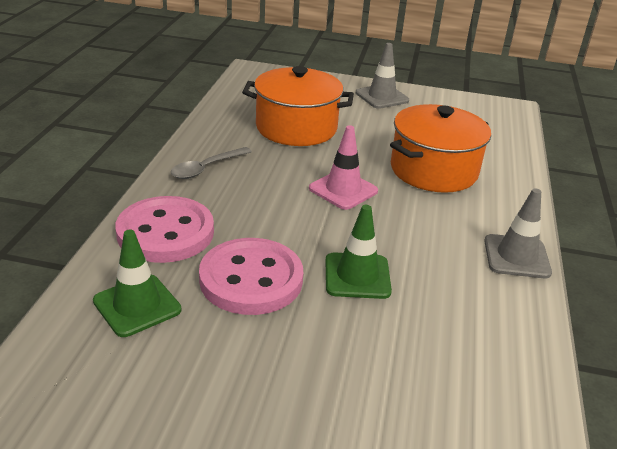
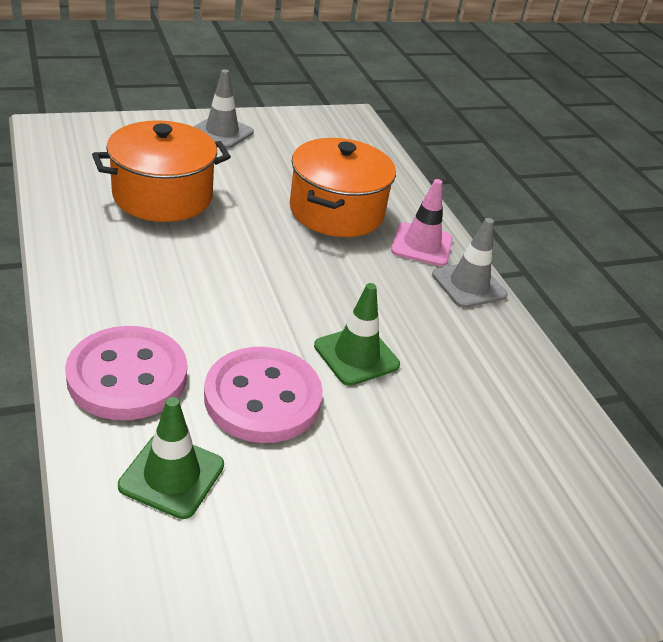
camera: 35 degrees left, 5 degrees up
grey spoon [171,147,252,179] -> none
pink traffic cone [309,125,378,210] -> pink traffic cone moved to [391,179,453,266]

